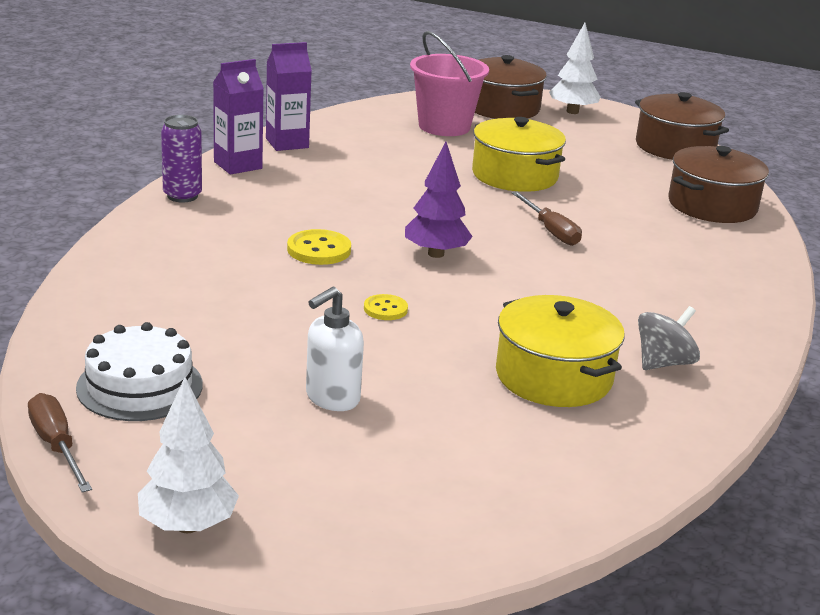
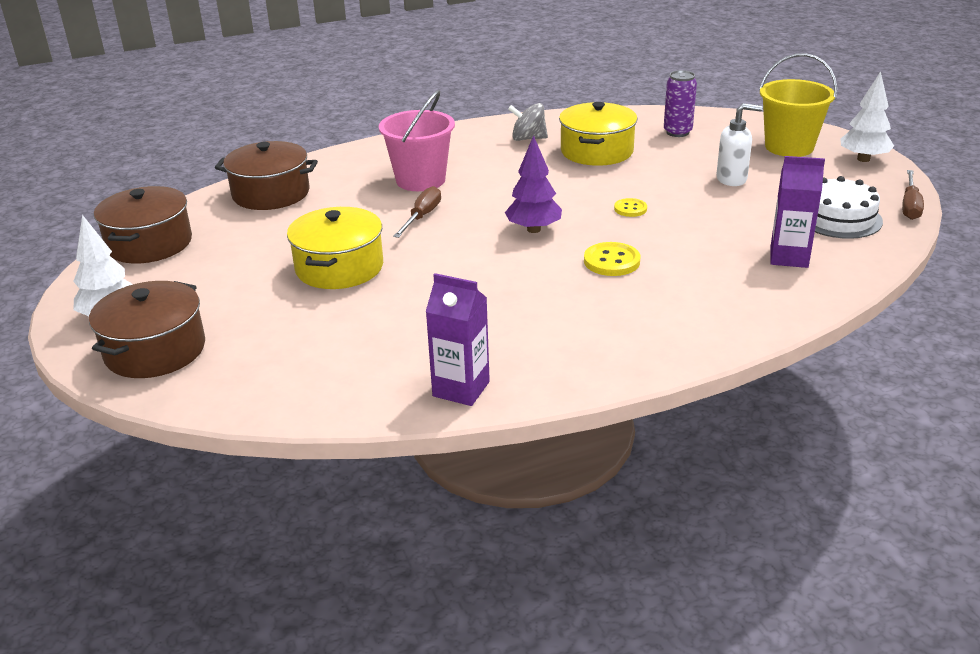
camera: 130 degrees left, 5 degrees up
purple can [161,115,202,203] -> purple can moved to [664,70,697,137]
purple carton [213,59,264,175] -> purple carton moved to [770,156,825,268]
pink bucket [410,31,489,136] -> pink bucket moved to [379,90,455,191]
none -> yellow bucket [759,53,837,157]

